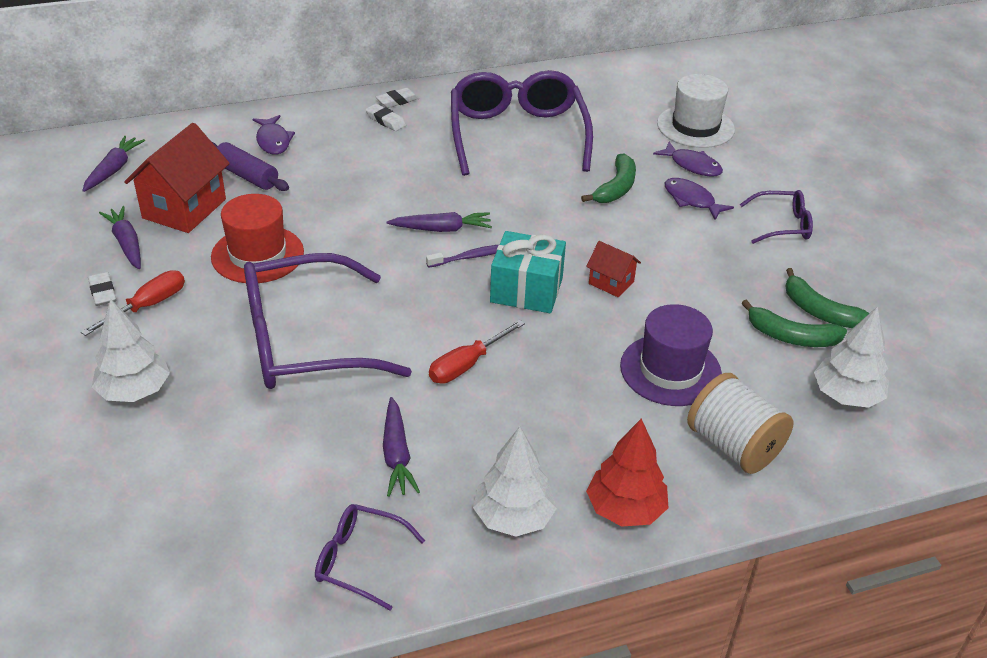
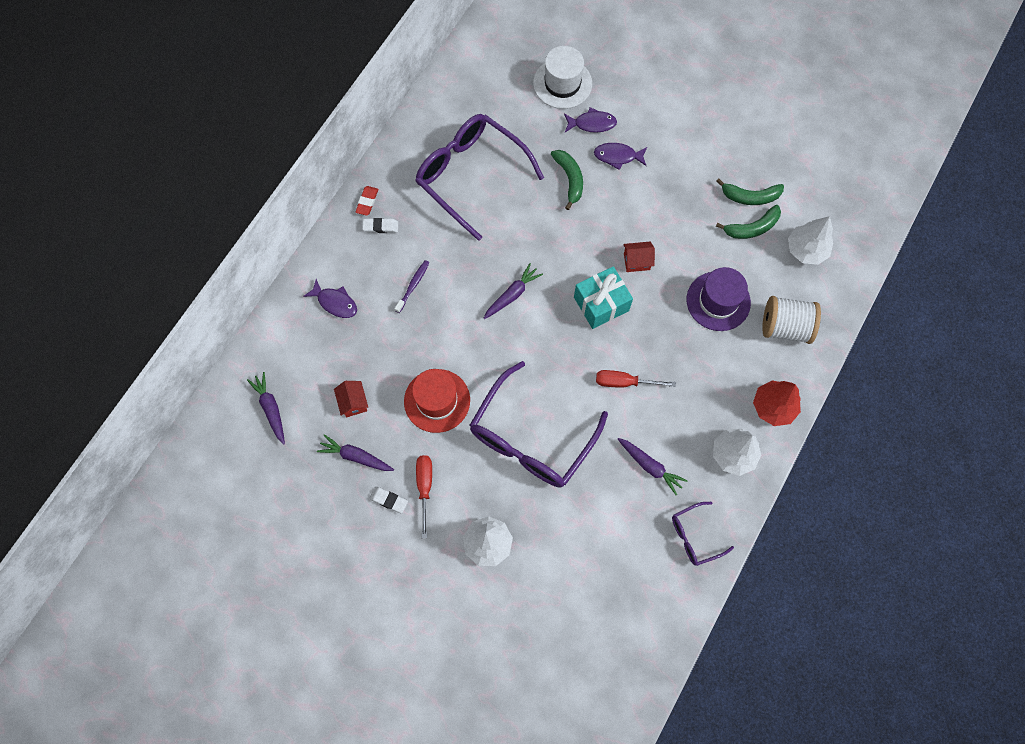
camera: 40 degrees left, 30 degrees up
red house [124,123,230,233] -> red house [334,381,368,417], size x0.51
purple rolling pin [212,142,289,191] -> none
white eraser [376,88,419,108] -> red eraser [355,186,378,216]
purple toothbrush [426,245,498,268] -> purple toothbrush moved to [395,260,429,313]
red screwdriver [429,320,525,384] -> red screwdriver turned 90 degrees clockwise [596,370,676,387]
purple glasses [740,190,813,244] -> none

